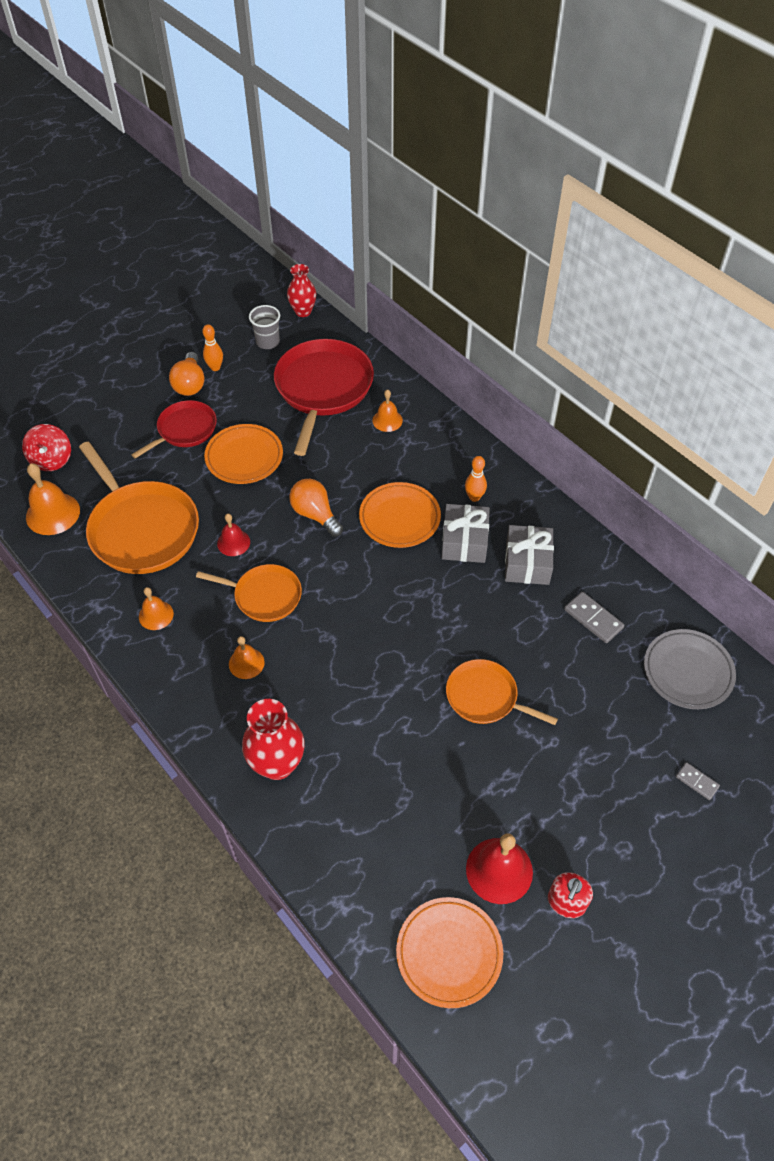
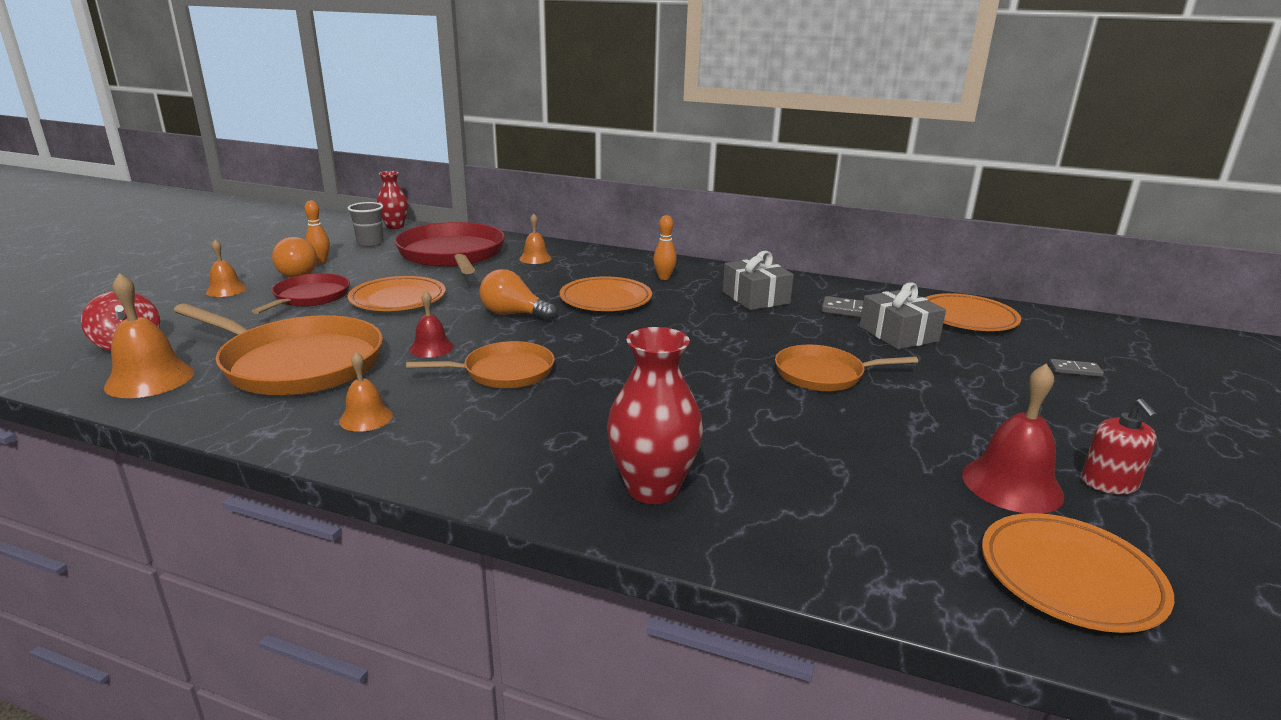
camera: 30 degrees left, 30 degrees down
orange bell [229,636,265,679] -> orange bell moved to [206,240,247,297]
grey gift [442,504,490,563] -> grey gift moved to [860,282,946,349]
grey plate [644,629,736,709] -> orange plate [925,293,1021,331]

